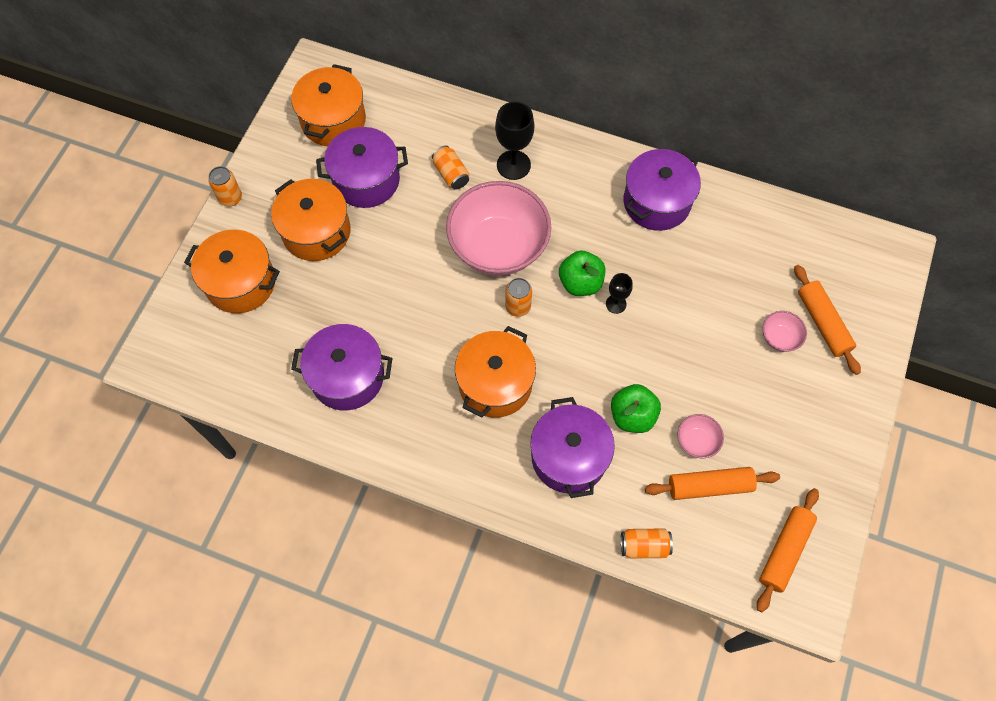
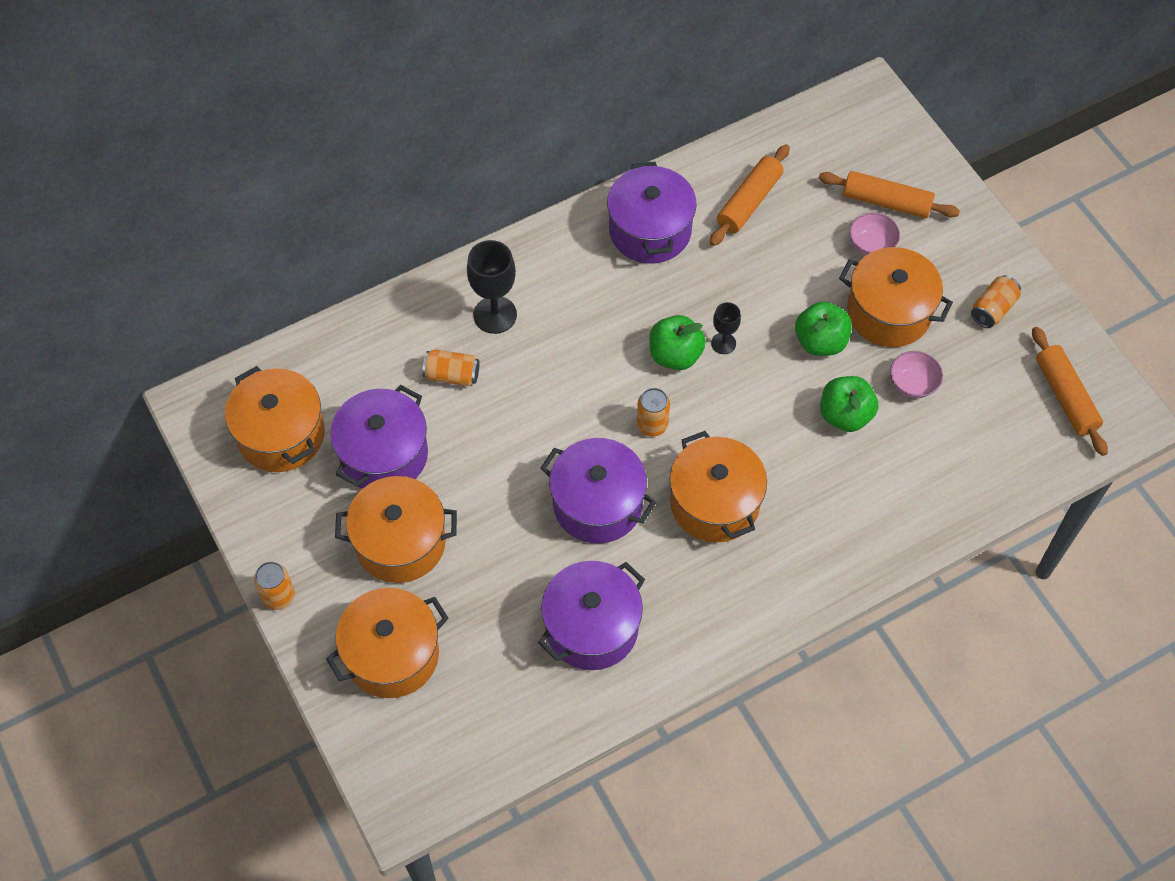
camera: 50 degrees left, 5 degrees down
pink bowl [446,181,551,276] -> none
purple pot [530,397,615,498] -> purple pot moved to [541,438,657,544]
orange can [621,528,673,559] -> orange can moved to [971,275,1021,328]
orange rolling pin [645,467,780,500] -> orange rolling pin moved to [710,144,790,246]
none -> green apple [795,301,852,356]
none -> orange pot [839,247,953,347]

